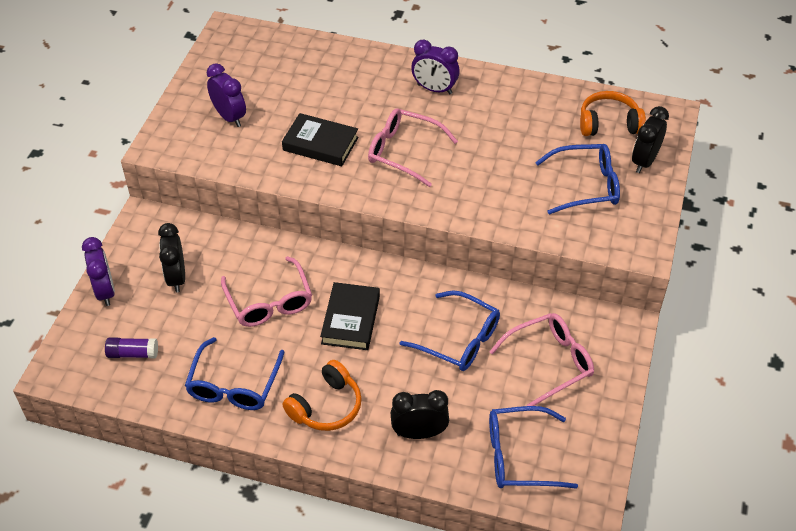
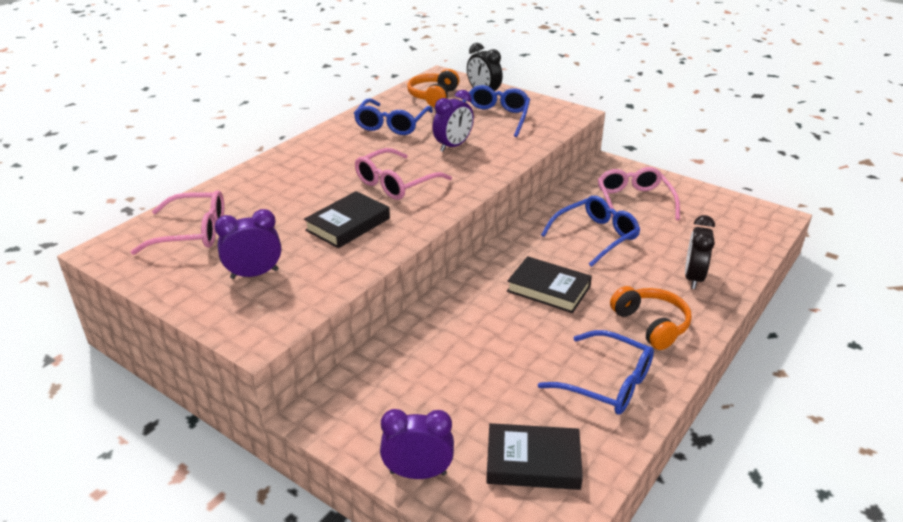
camera: 70 degrees left, 15 degrees down
purple glue stick [105,337,158,358] -> black book [486,423,583,490]
black clock [158,223,185,293] -> none
pink glasses [221,256,312,327] -> pink glasses moved to [131,190,224,255]
purple clock [411,40,460,94] -> purple clock moved to [432,90,474,152]
blue glasses [489,406,578,489] -> blue glasses moved to [354,99,433,135]

